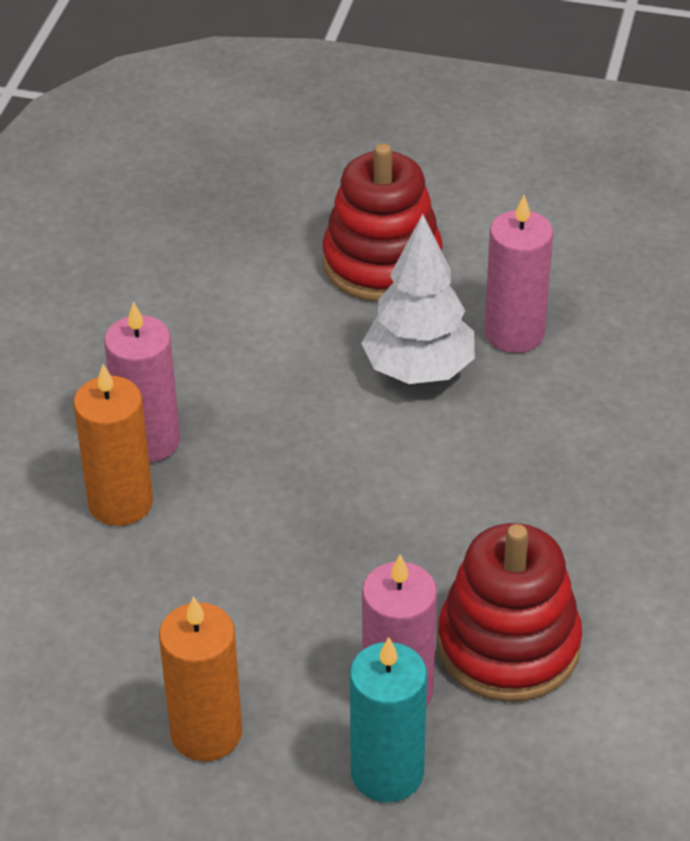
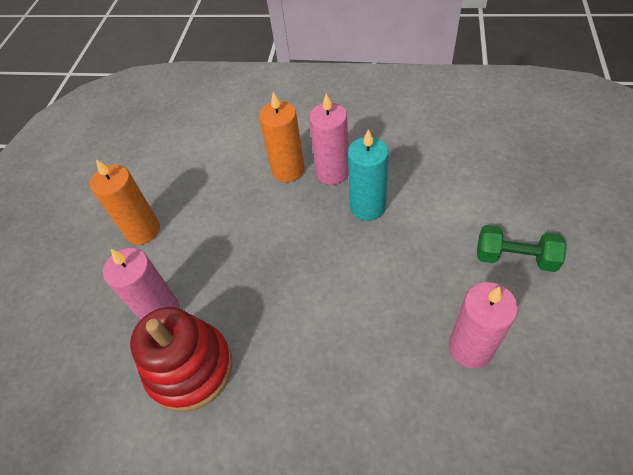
camera: 90 degrees right, 10 degrees up
red stacking toy [323,143,443,302] -> green dumbbell [477,225,567,272]
turquoise candle [350,637,427,802] -> turquoise candle moved to [348,129,389,221]
white tree [361,214,475,384] -> none

